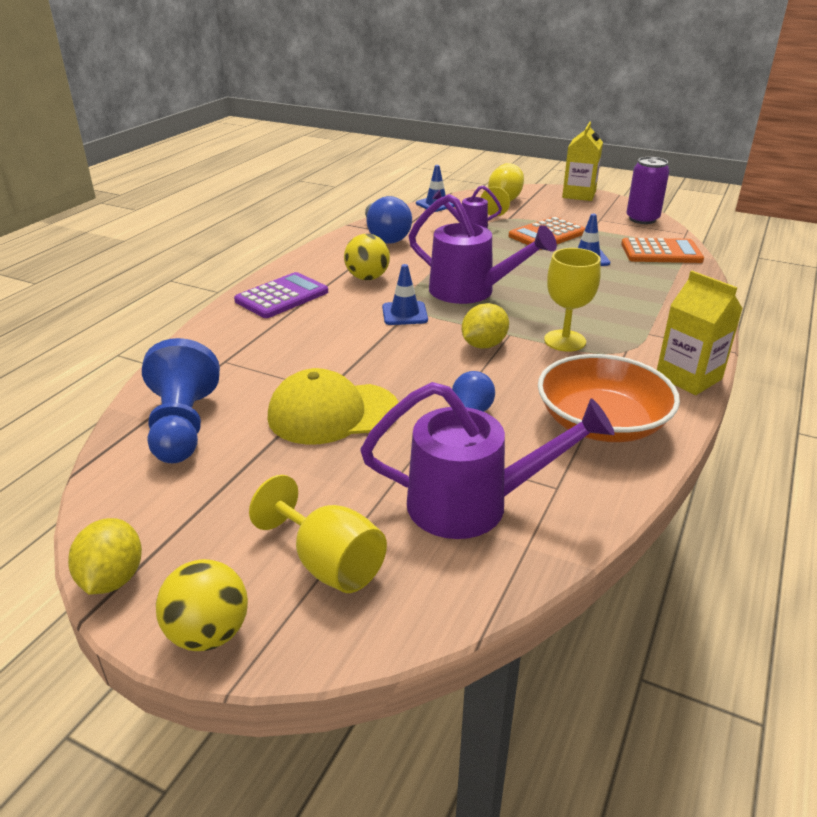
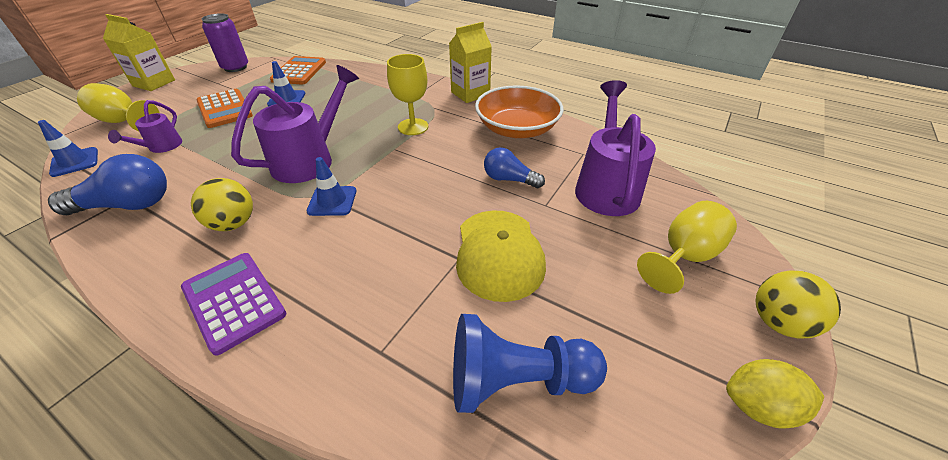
camera: 85 degrees left, 10 degrees up
yellow lemon [462,303,509,349] -> none

